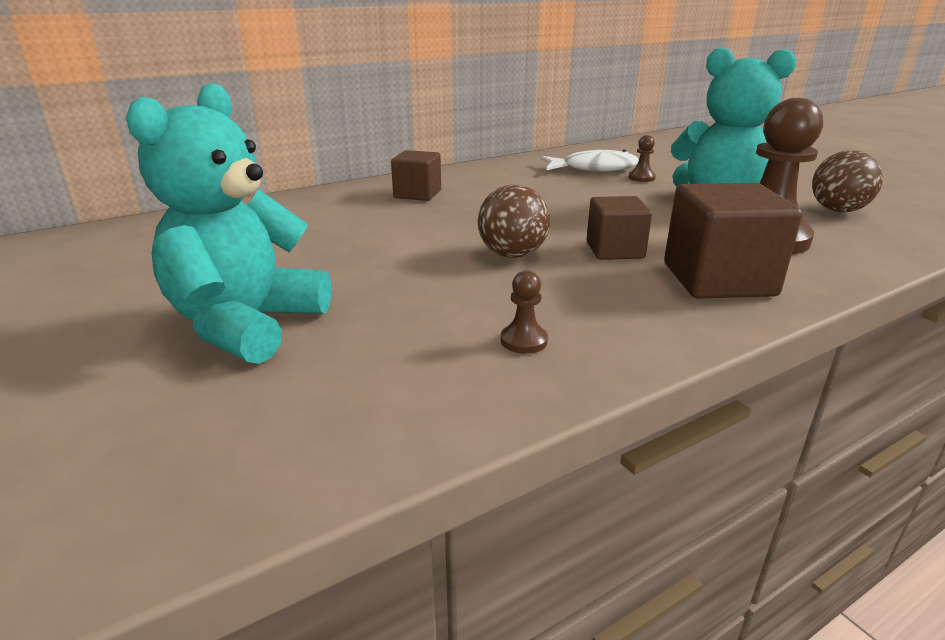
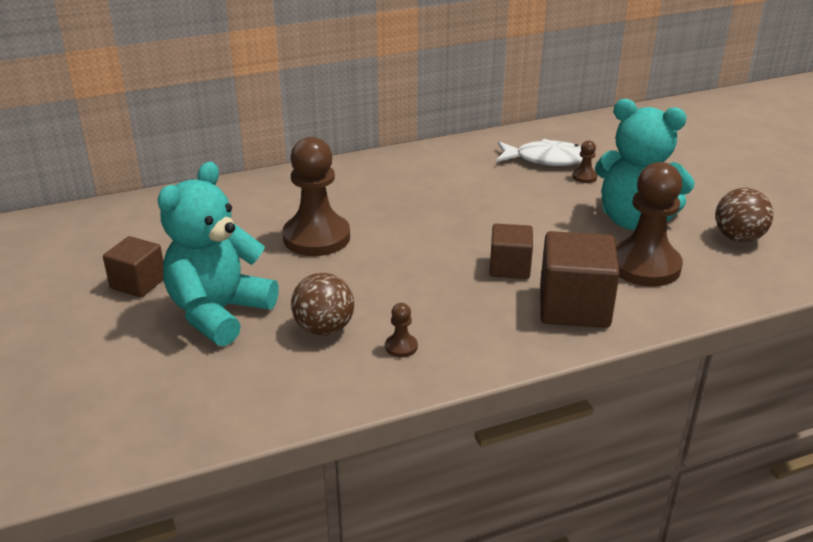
camera: 10 degrees right, 5 degrees up
brown cube [391,150,441,201] -> brown cube moved to [103,236,163,298]
brown ball [478,185,550,258] -> brown ball moved to [291,273,354,336]
none -> brown pawn [282,137,350,256]

